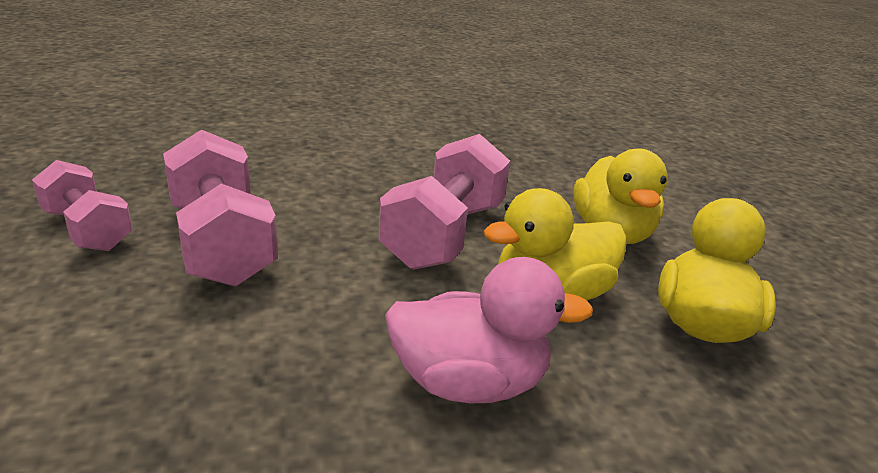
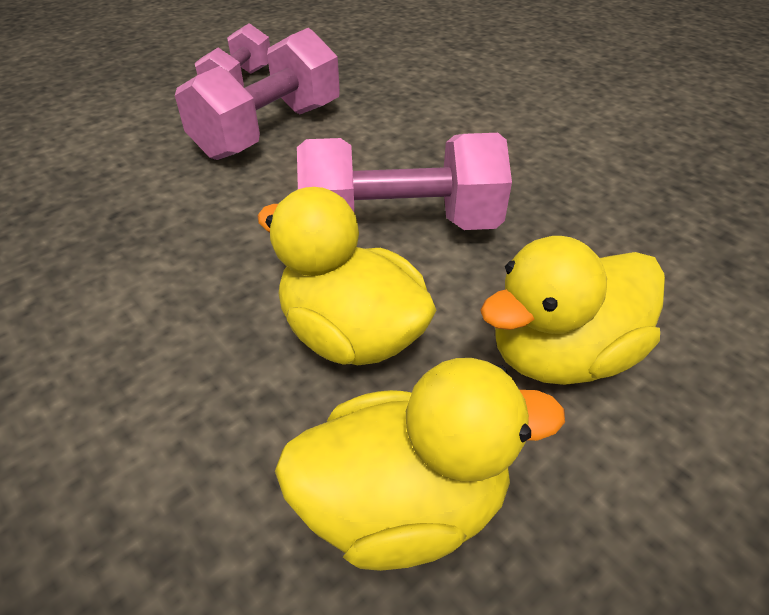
camera: 65 degrees right, 15 degrees up
pink duck [385,257,593,403] -> none

